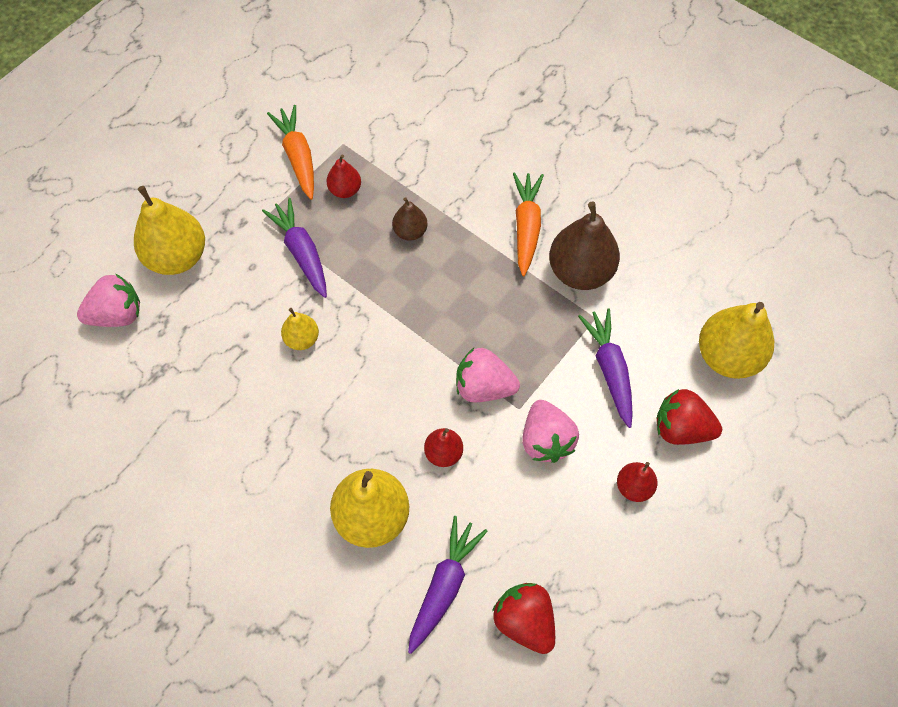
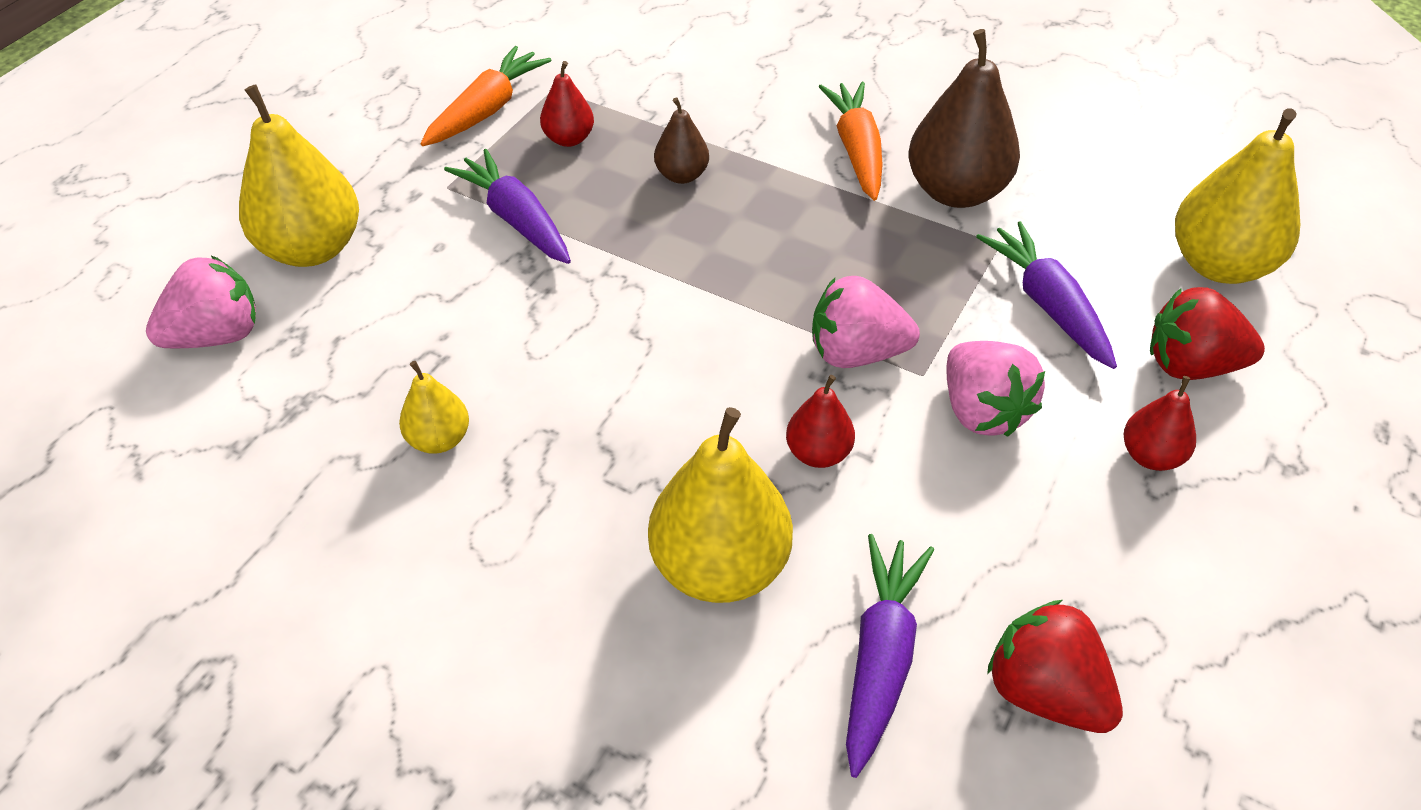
camera: 10 degrees left, 15 degrees down
orange carrot [267,105,314,200] -> orange carrot turned 60 degrees clockwise [421,46,552,146]
yellow pear [281,308,319,350] -> yellow pear moved to [399,361,469,454]

